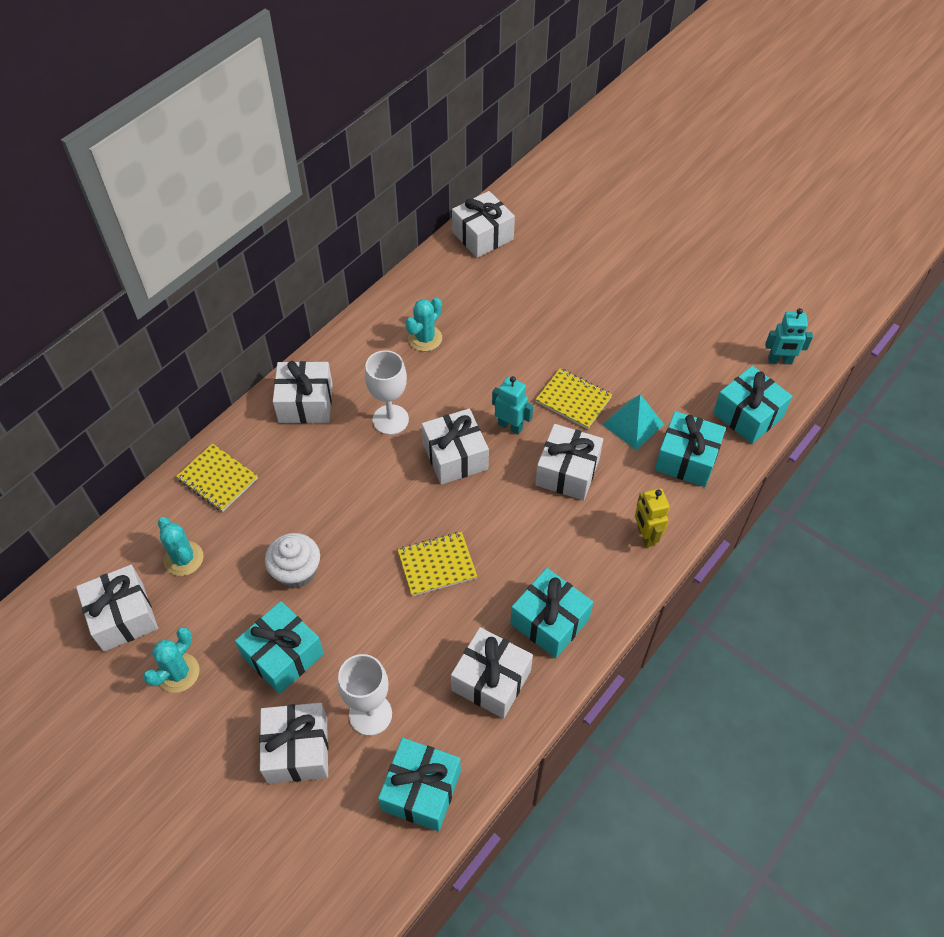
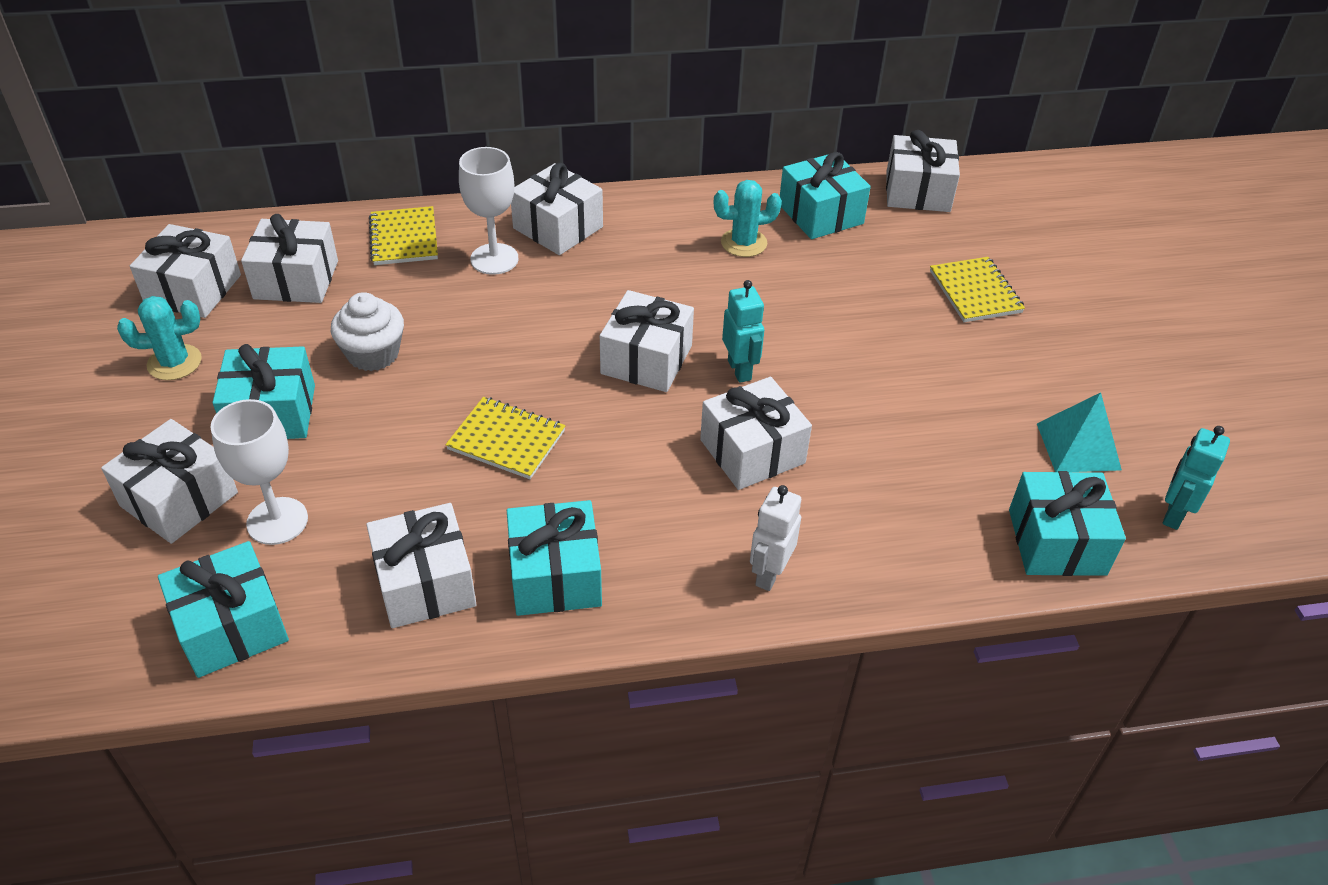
camera: 40 degrees right, 10 degrees down
turquoise cactus [158,517,204,576] -> white gift [241,214,338,303]
white goblet [365,350,409,435] -> white goblet moved to [459,147,519,275]
yellow notebook [535,368,612,429] -> yellow notebook moved to [930,257,1025,322]
turquoise pyramid [602,394,664,450] -> turquoise pyramid moved to [1037,393,1122,472]
yellow robot [635,488,670,548] -> white robot [750,485,801,591]
turquoise gift [655,411,726,487] -> turquoise gift moved to [780,152,871,239]
turquoise robot [765,308,813,364] -> turquoise robot turned 75 degrees clockwise [1163,426,1230,530]

